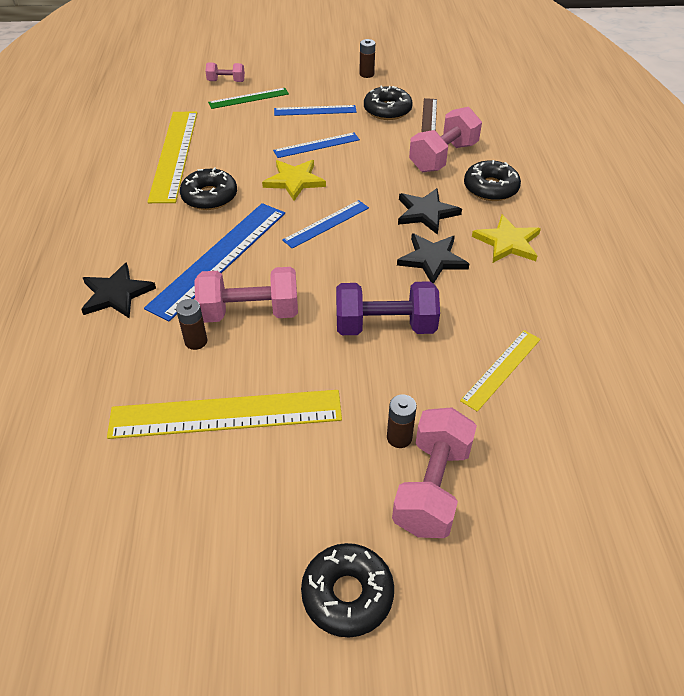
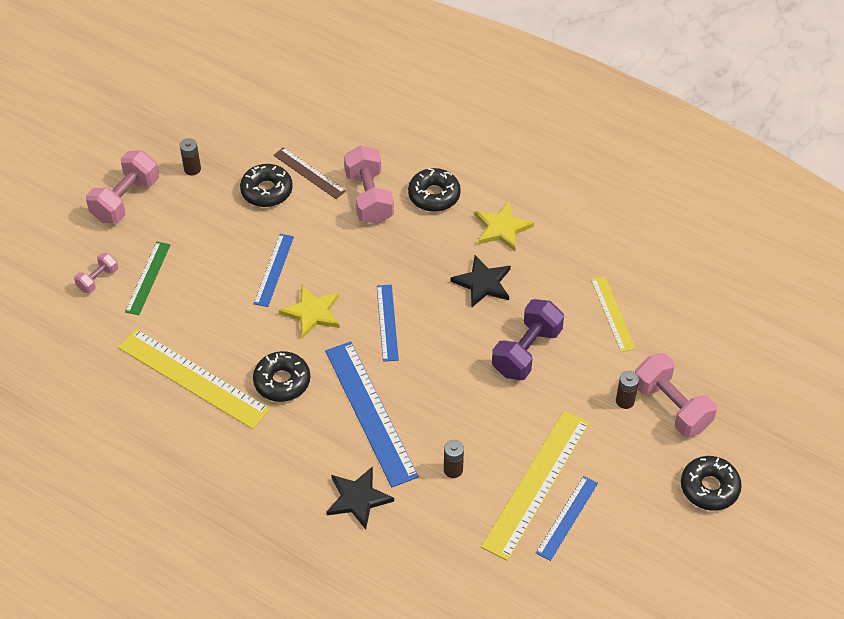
camera: 55 degrees left, 5 degrees up
pink dumbbell [194,267,298,323] -> pink dumbbell moved to [86,151,159,224]
blue ruler [274,105,356,116] -> blue ruler moved to [536,476,598,561]
black star [398,188,462,235] -> none

